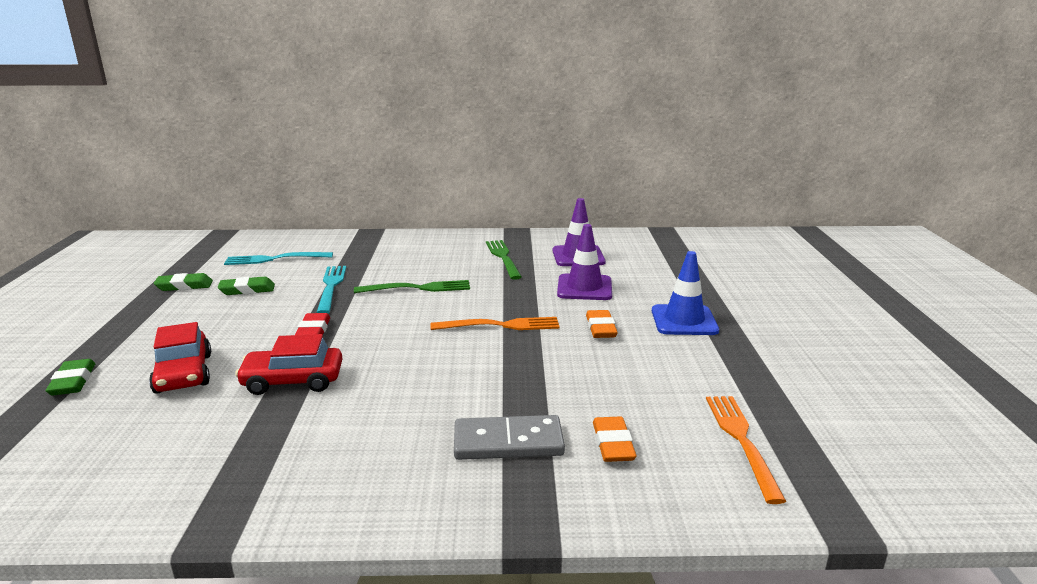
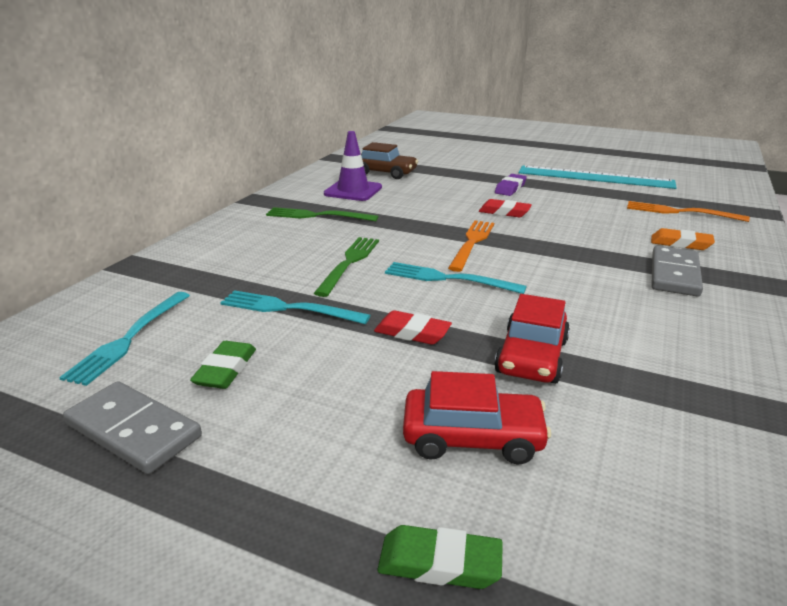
camera: 65 degrees left, 5 degrees up
green eraser [154,273,213,291] -> grey domino [63,381,202,474]
purple traffic cone [557,224,612,300] -> none
orange eraser [586,310,618,338] -> red eraser [479,199,532,217]
blue traffic cone [652,251,719,335] -> purple eraser [495,174,527,196]
none -> brown car [361,142,418,179]
none -> turquoise fork [385,262,527,294]
none -> turquoise ruler [519,165,677,189]

